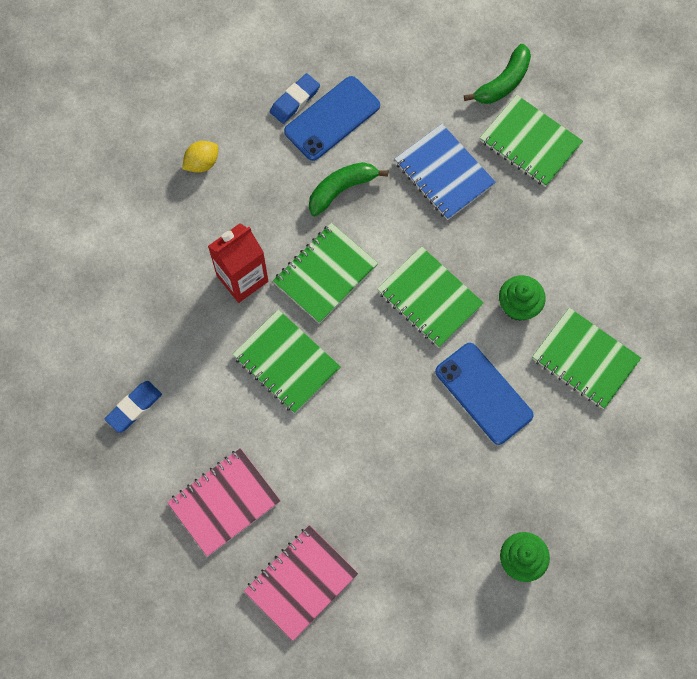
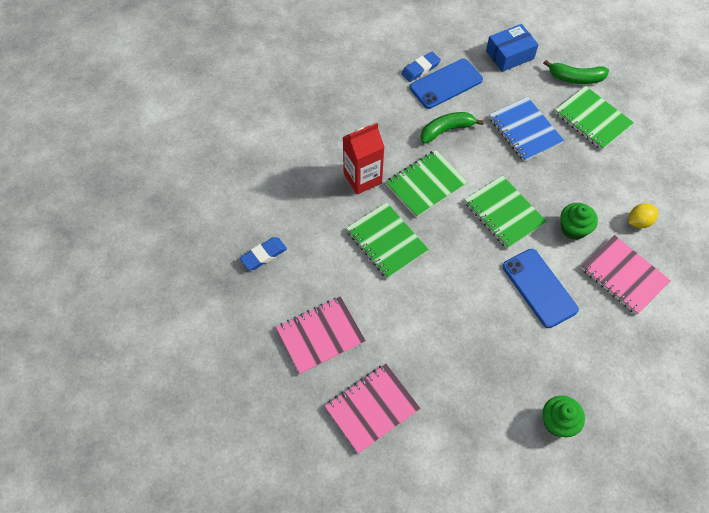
camera: 10 degrees right, 10 degrees down
yellow lemon [182,141,218,173] -> yellow lemon moved to [629,203,658,228]
green banana [464,44,531,104] -> green banana turned 45 degrees clockwise [543,60,609,84]
green notebook [532,308,641,409] -> pink notebook [581,235,671,315]
none -> blue box [486,24,539,72]

